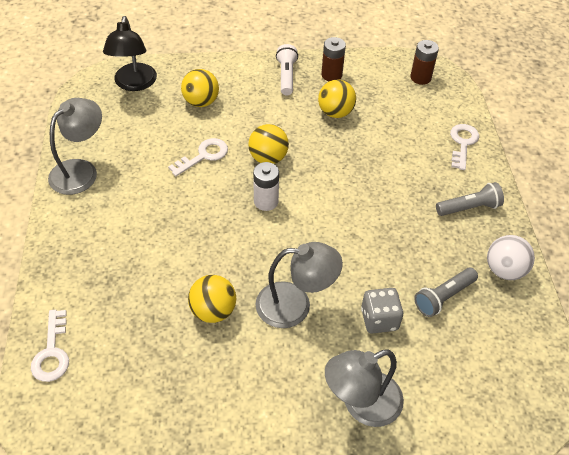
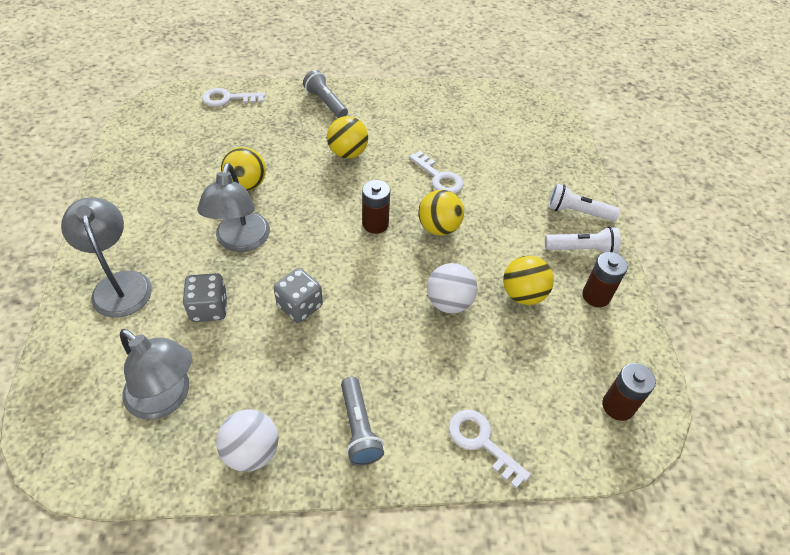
camera: 90 degrees right, 0 degrees up
grey lamp [48,98,102,195] -> grey lamp moved to [120,329,192,419]
black lamp [103,16,157,91] -> none
yellow ball [181,69,219,107] -> yellow ball moved to [327,116,368,159]
white battery [253,162,279,211] -> brown battery [362,180,390,234]
grey flashlight [414,268,478,317] -> grey flashlight moved to [303,70,348,118]
white key [450,124,479,170] -> white key turned 150 degrees counterclockwise [449,410,531,488]
none -> grey dice [273,268,323,323]
none -> white ball [427,263,477,313]
none -> white flashlight [548,184,620,221]

